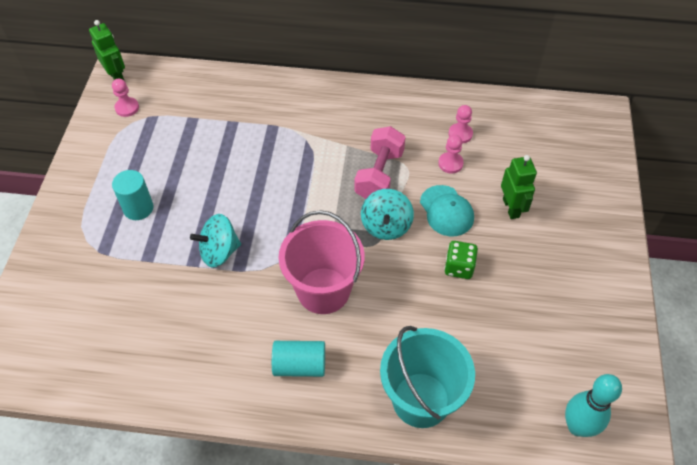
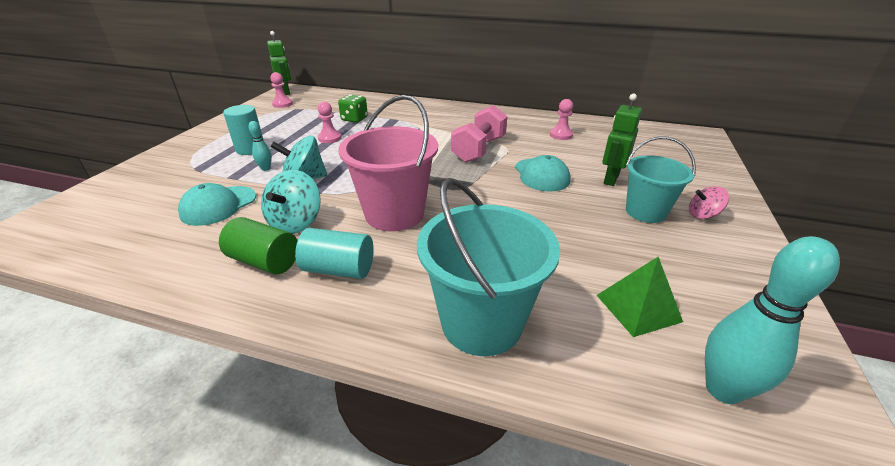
camera: 10 degrees right, 20 degrees down
turquoise spinning top [361,189,414,240] -> turquoise spinning top moved to [261,170,321,234]
pink pawn [438,135,464,174] -> pink pawn moved to [318,102,342,143]
green dice [444,241,478,279] -> green dice moved to [338,94,368,123]
green robot [501,155,537,219] -> green robot turned 150 degrees counterclockwise [602,93,642,186]
none -> turquoise cap [178,183,256,226]
none -> green cylinder [219,217,298,274]
none -> turquoise bowling pin [249,121,272,171]
none -> green pyramid [597,257,683,337]
none -> turquoise bucket [626,136,696,223]
none -> pink spinning top [689,186,729,219]

